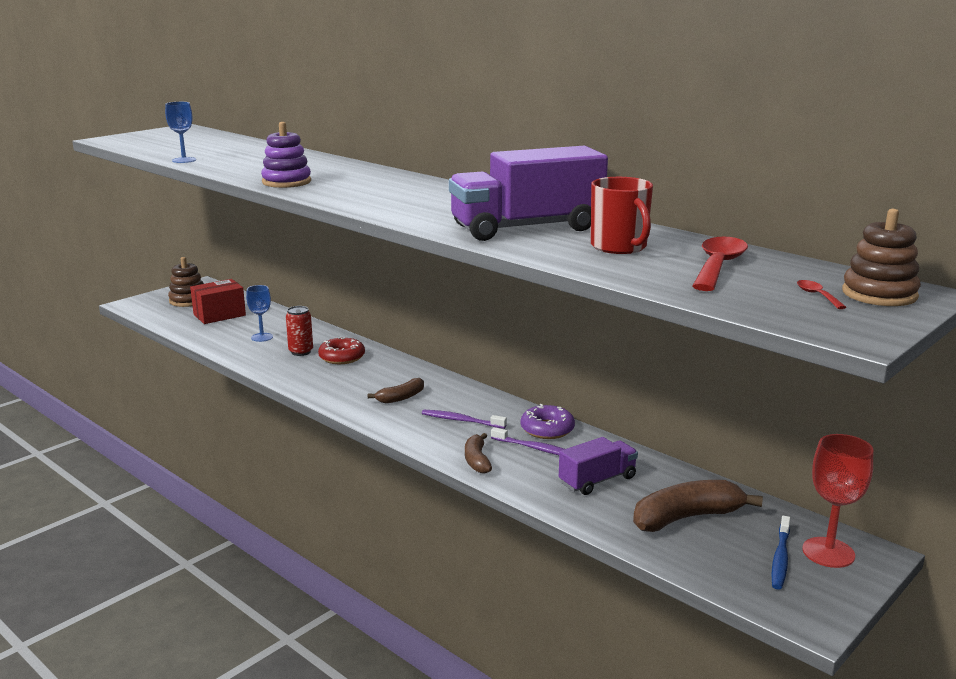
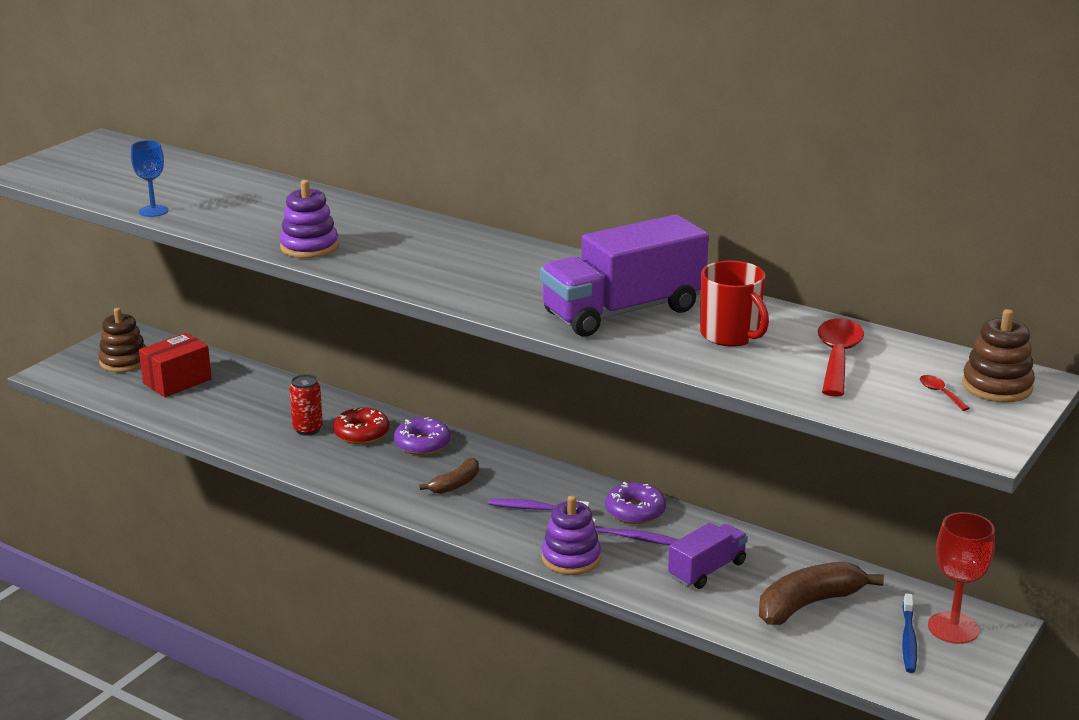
camera: 10 degrees left, 5 degrees up
blue goblet [246,285,273,342] -> none
brown banana [465,433,492,474] -> purple stacking toy [542,496,601,575]
none -> purple donut [394,417,451,455]

